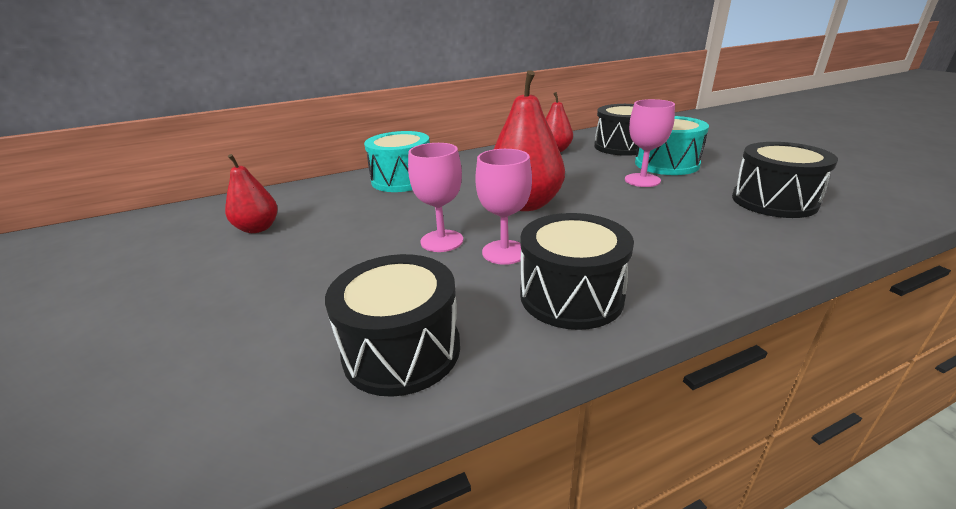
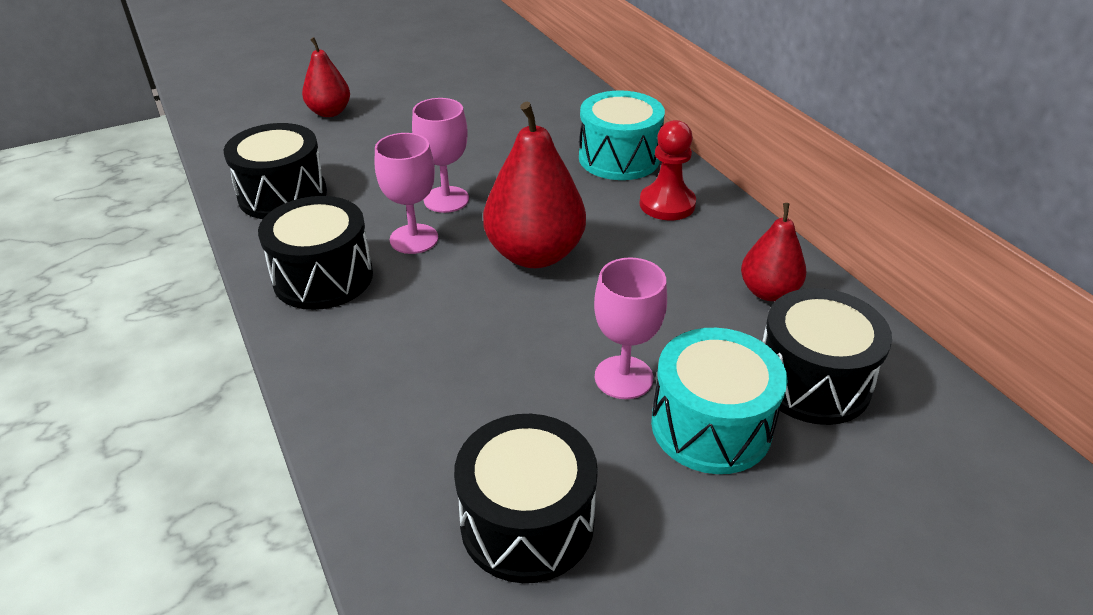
camera: 85 degrees right, 10 degrees up
red pear [225,154,278,233] -> red pear moved to [302,37,350,117]
none -> red pawn [639,120,696,221]

